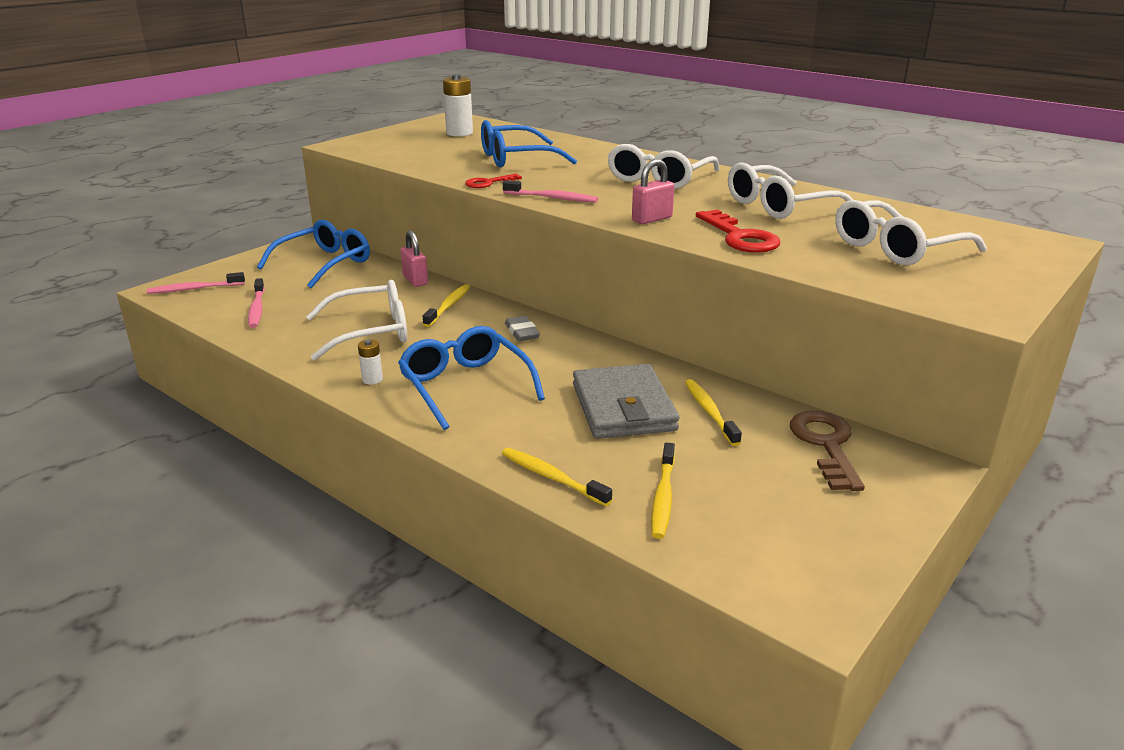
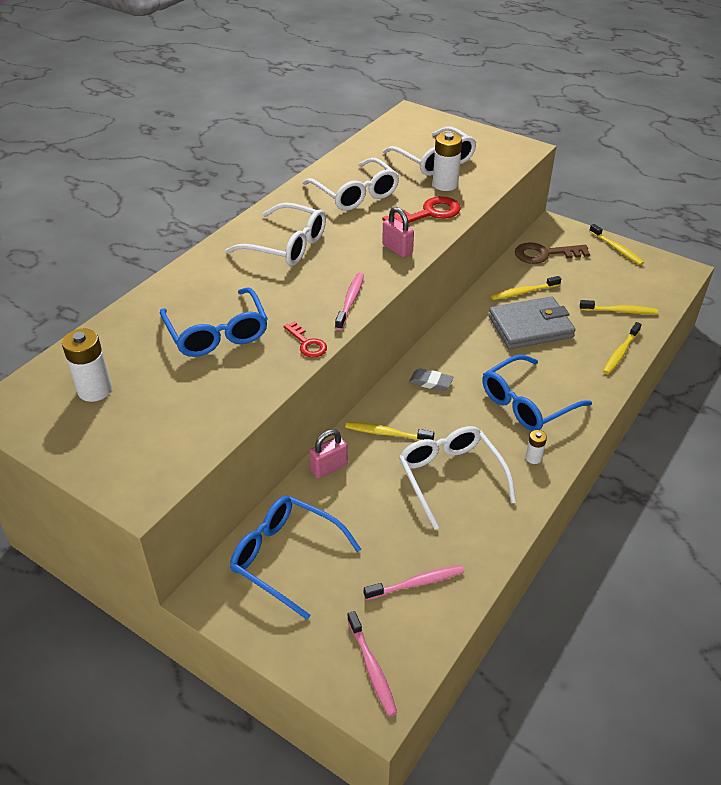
camera: 95 degrees left, 15 degrees up
grey eraser [505,316,540,341] -> grey eraser turned 45 degrees clockwise [409,368,454,391]
none -> white battery [433,132,462,191]
none -> yellow toothbrush [589,224,644,265]

